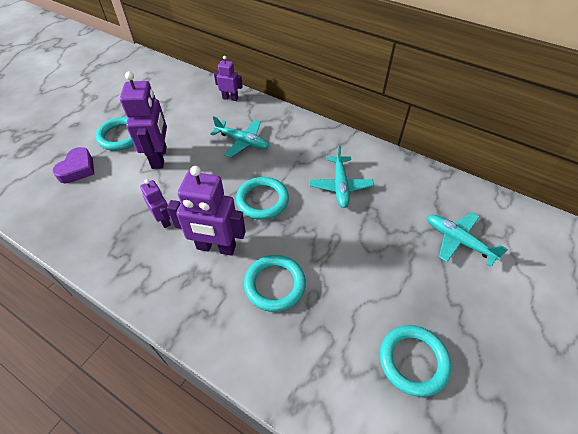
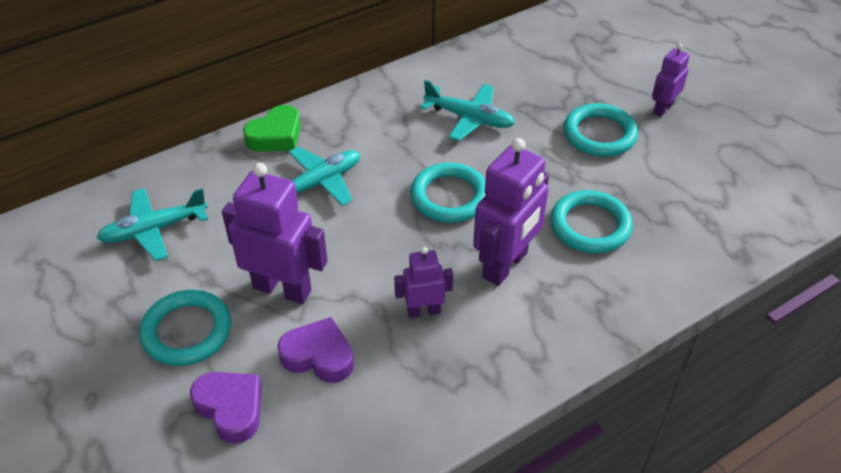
camera: 65 degrees left, 5 degrees down
purple robot [214,56,243,101] -> purple robot moved to [652,43,690,117]
turquoise ring [380,325,451,397] -> turquoise ring moved to [564,103,638,157]
turquoise plane [428,212,508,267] -> turquoise plane moved to [97,188,208,261]
none -> green heart [243,105,301,152]
none -> purple heart [277,317,354,383]

